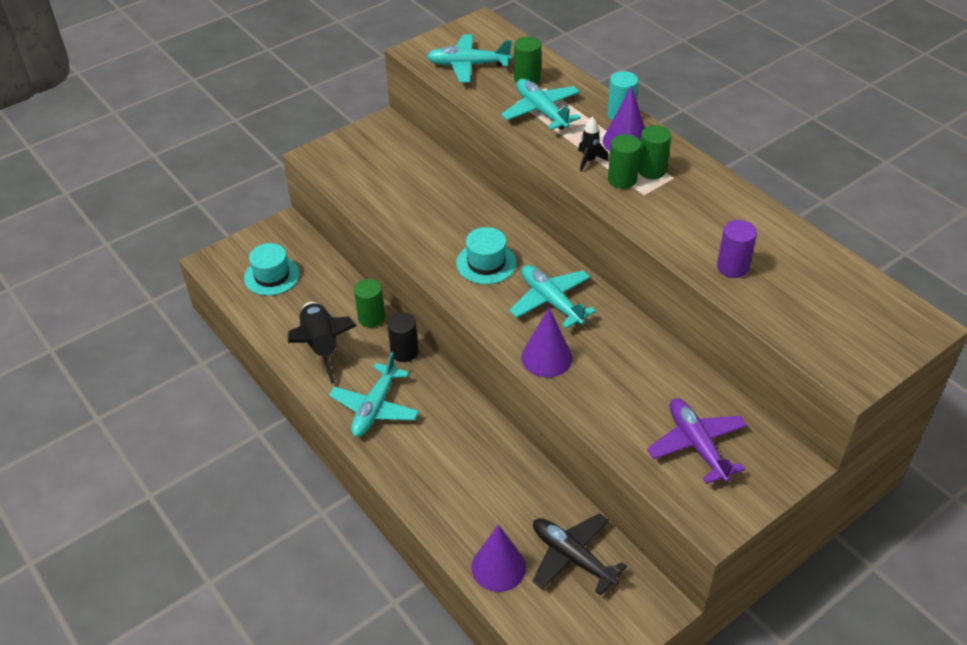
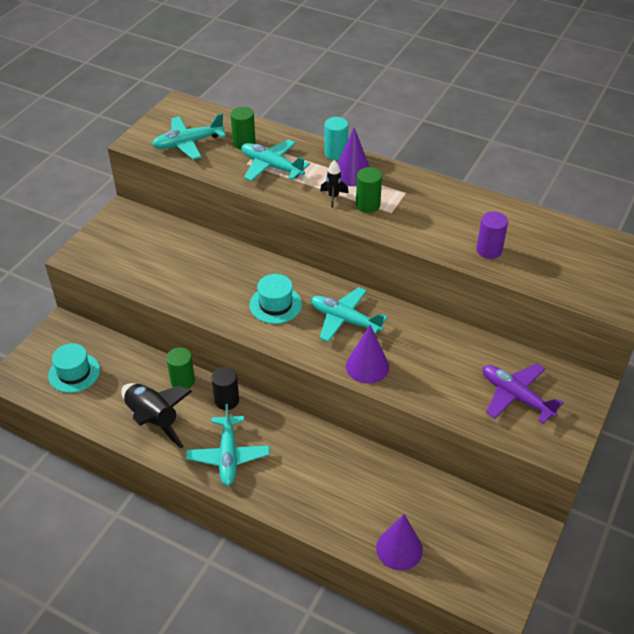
camera: 25 degrees left, 0 degrees up
black plane [533,513,627,595] -> none
green cylinder [638,125,671,179] -> none

